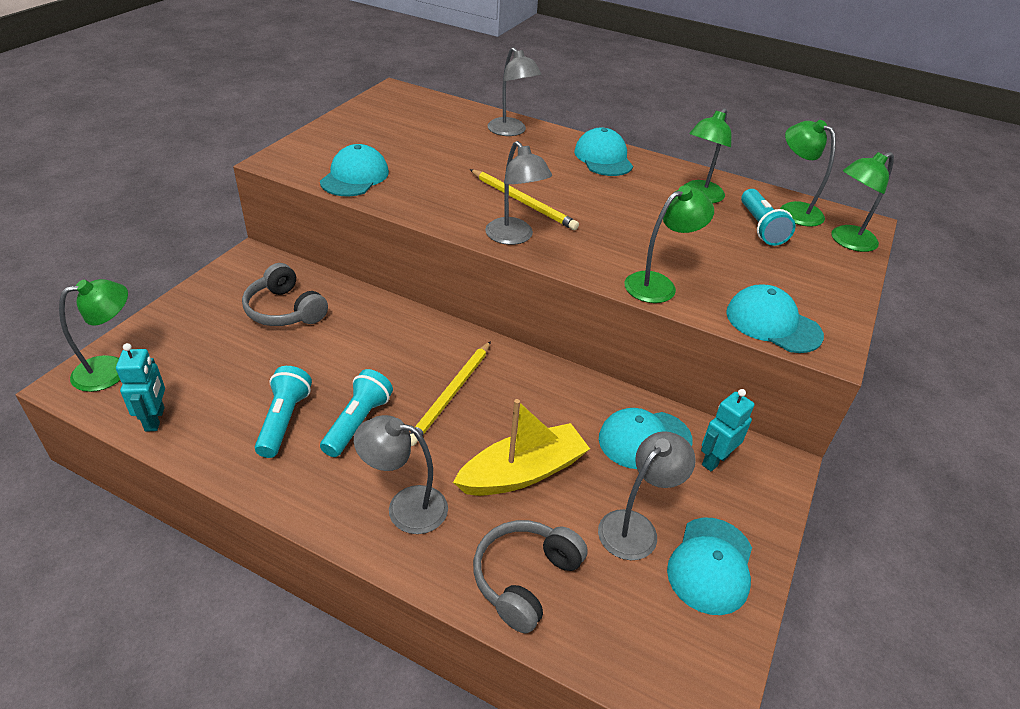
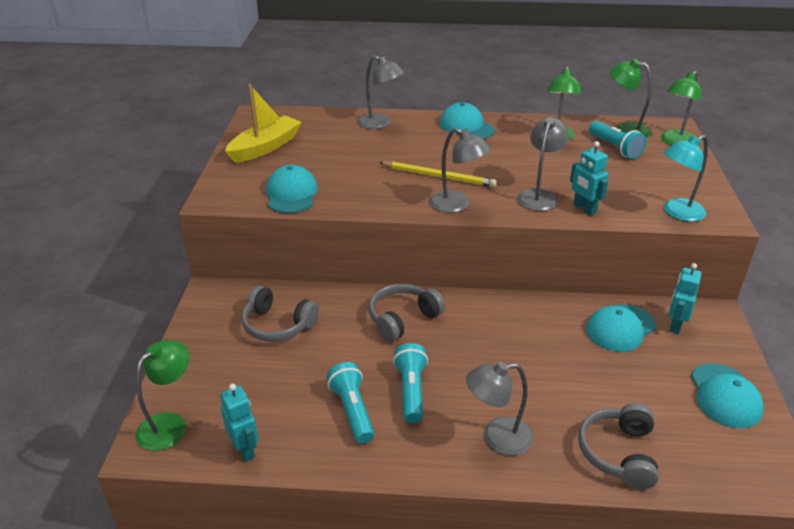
camera: 20 degrees left, 5 degrees down
yellow pencil [410,341,491,446] -> none
yellow boat [453,399,590,496] -> yellow boat moved to [225,84,301,163]
grey lamp [598,431,696,560] -> grey lamp moved to [517,117,569,211]
green lamp [625,185,714,303] -> turquoise robot [570,141,608,215]
turquoise cap [726,284,824,353] -> turquoise lamp [663,135,708,222]
none -> grey headphones [369,284,445,342]

